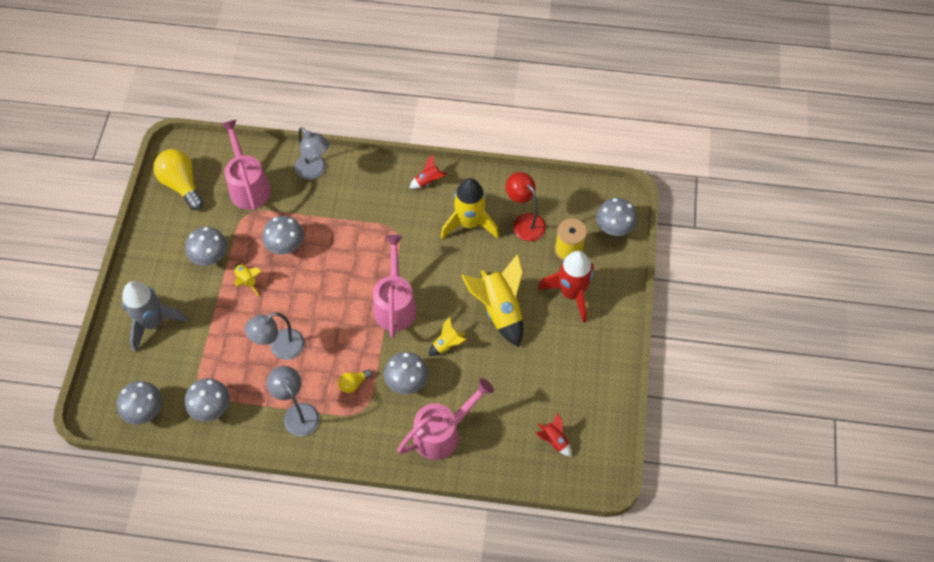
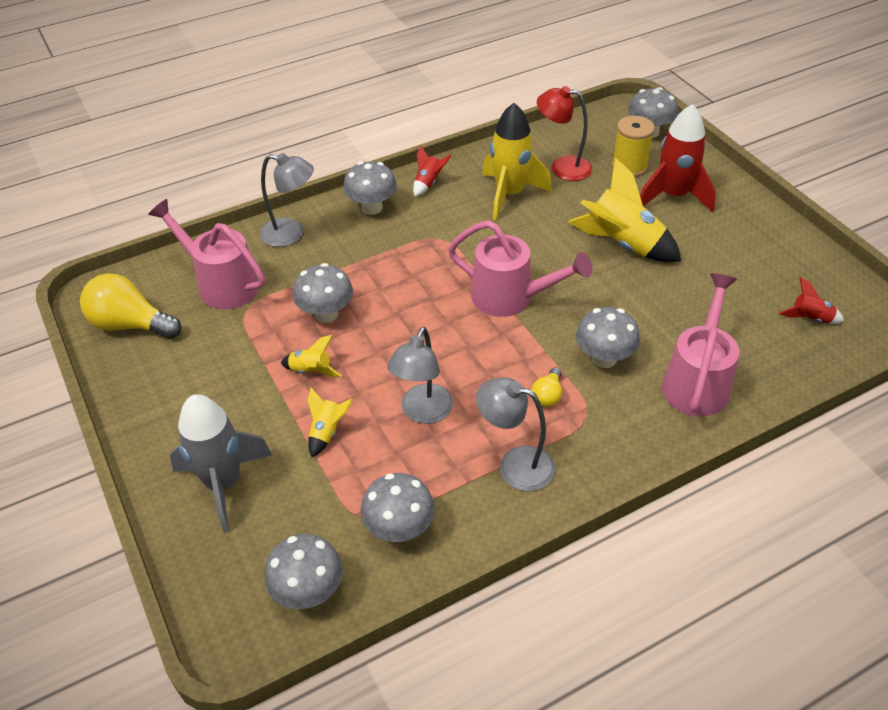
camera: 35 degrees left, 15 degrees down
grey mushroom [185,227,228,266] -> grey mushroom moved to [343,161,397,215]
pink watering can [373,235,417,338] -> pink watering can turned 150 degrees clockwise [448,220,592,317]
yellow rocket [428,317,466,356] -> yellow rocket moved to [307,387,353,457]

